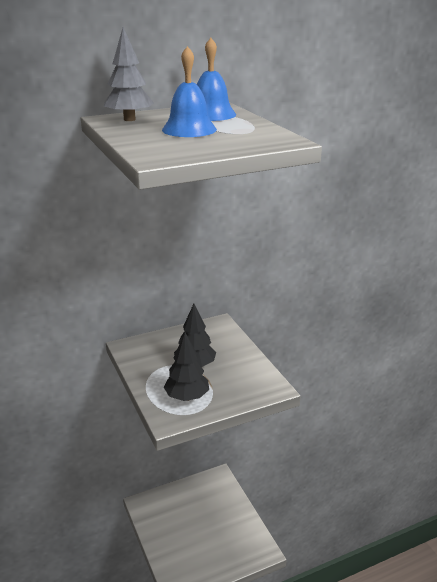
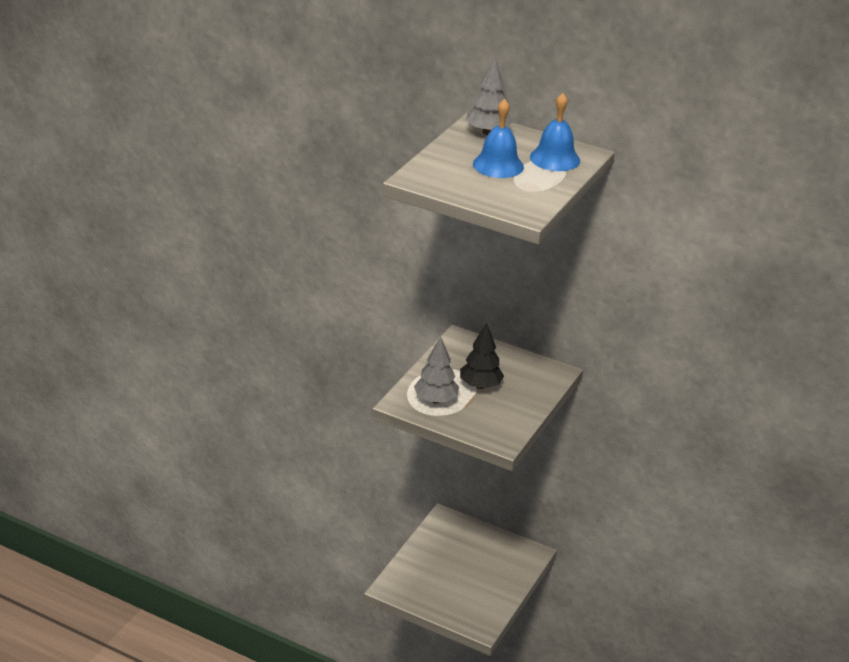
camera: 50 degrees right, 5 degrees up
black tree [164,333,209,401] -> grey tree [414,337,459,404]

